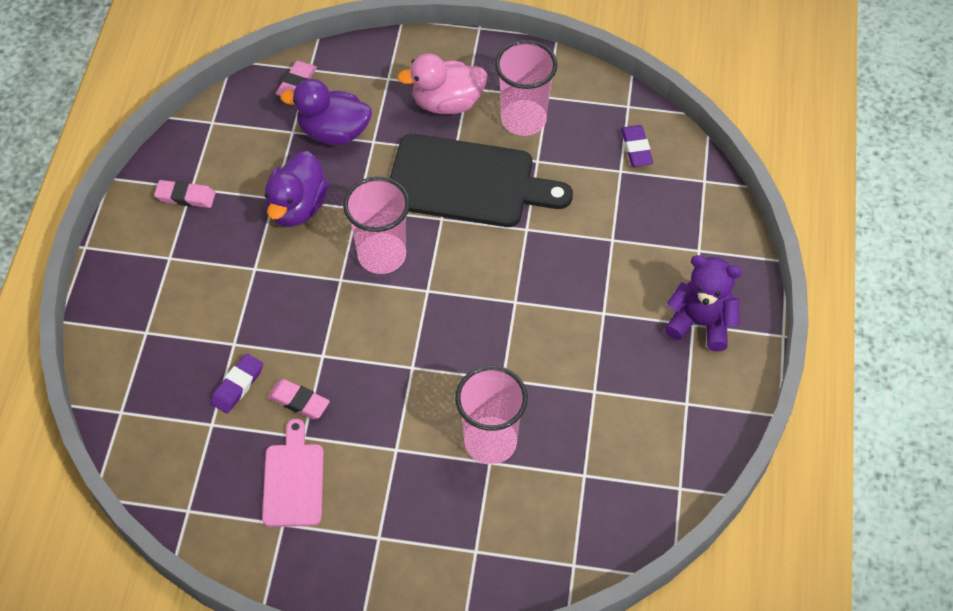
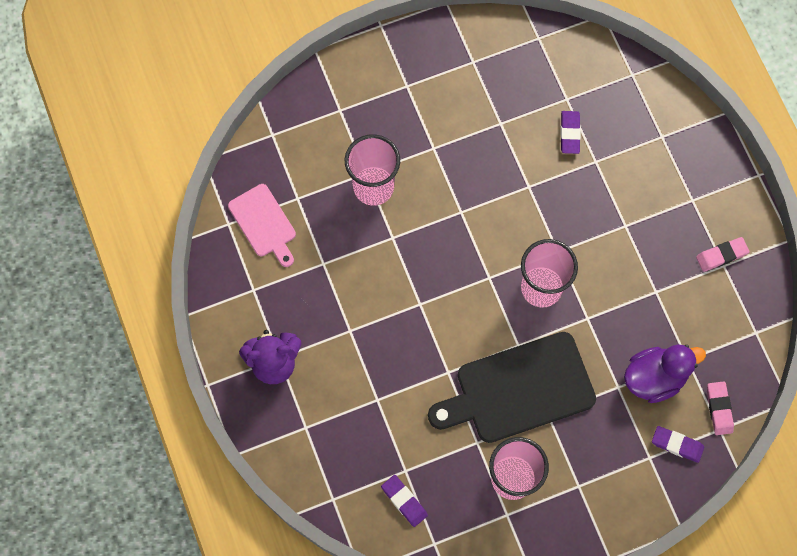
camera: 150 degrees right, 15 degrees up
pink cutting board [262,419,324,527] -> pink cutting board moved to [228,184,296,267]
purple duck [265,151,329,227] -> none
pink eraser [267,379,330,419] -> none
pink duck [397,54,488,114] -> none
none -> purple eraser [652,426,704,463]

